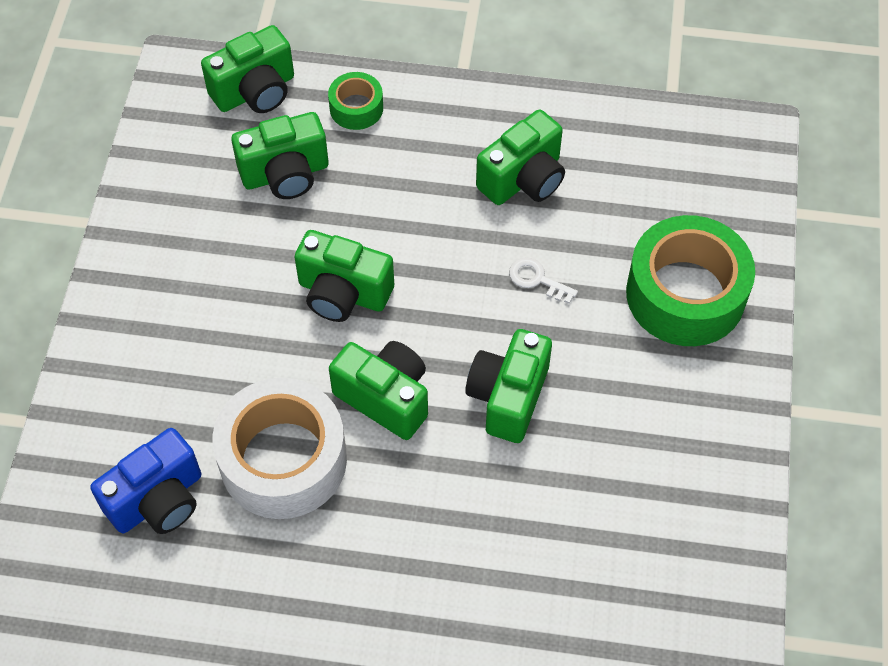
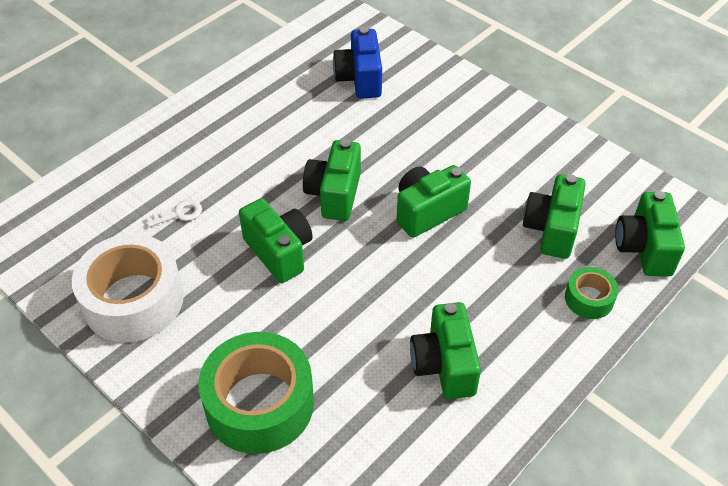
camera: 125 degrees right, 10 degrees down
white tape [212,378,347,519] -> white tape moved to [72,234,184,342]
green camera [329,341,428,440] -> green camera turned 120 degrees clockwise [303,139,361,221]
white key [509,257,578,304] -> white key moved to [146,199,202,227]

